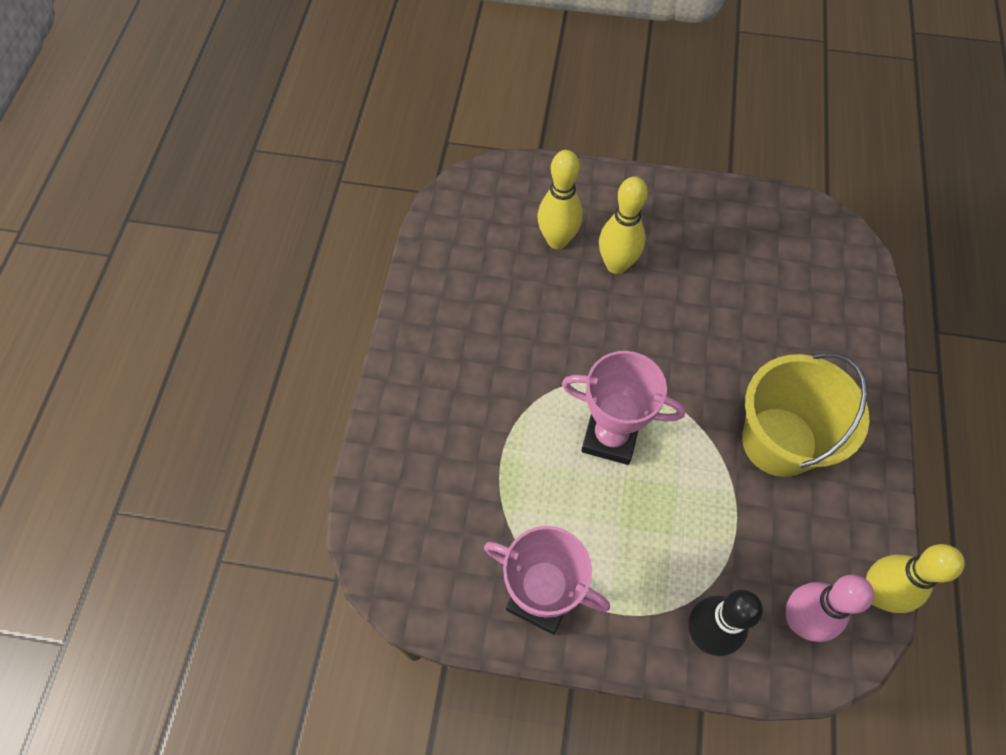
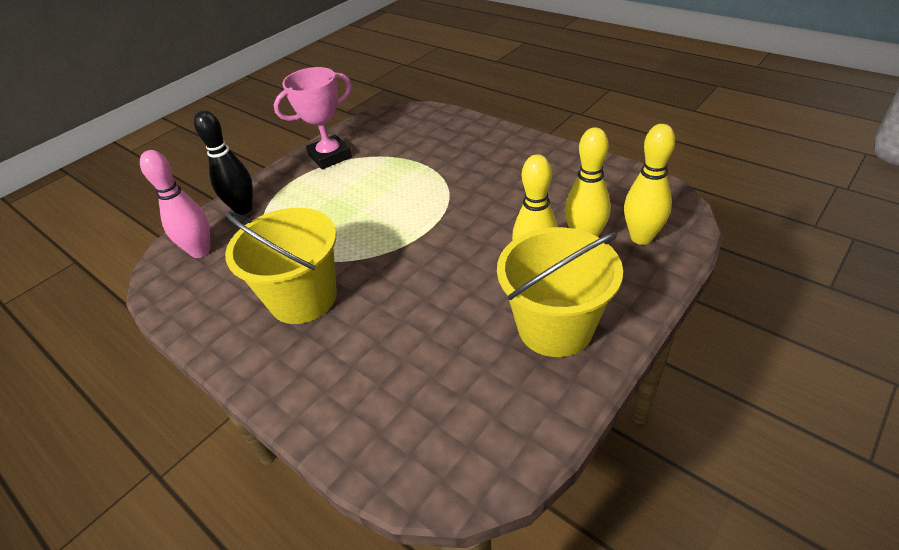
camera: 125 degrees right, 20 degrees down
pink trophy [562,351,685,465] -> none
yellow bowling pin [866,544,965,613] -> yellow bowling pin moved to [624,124,675,245]
none -> yellow bucket [497,227,623,357]

